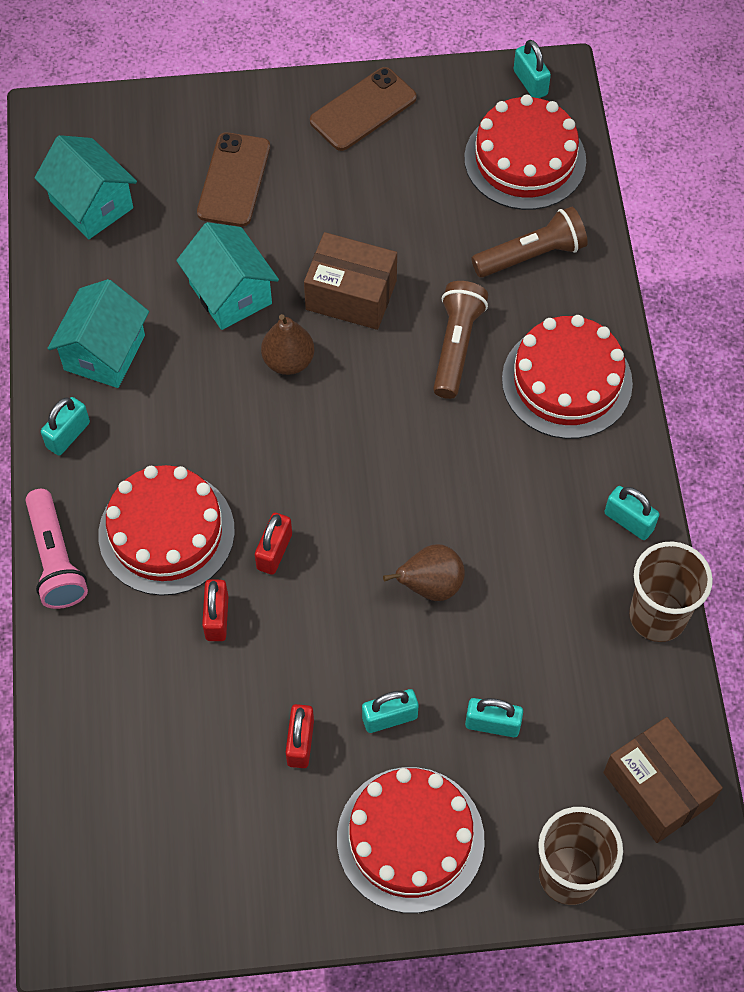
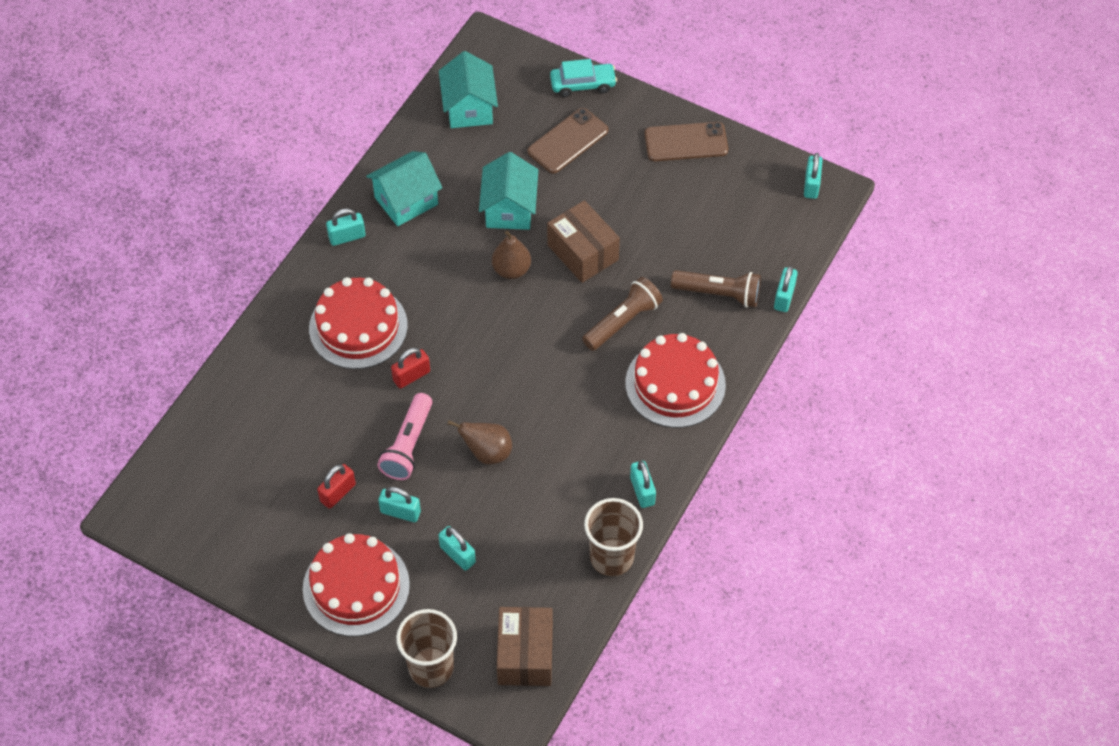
camera: 35 degrees right, 5 degrees down
pink flashlight [26,489,88,609] -> pink flashlight moved to [377,393,432,480]
red padlock [202,580,229,641] -> none
red cake [464,95,586,210] -> none
none -> turquoise car [550,59,617,97]
none -> turquoise padlock [774,266,798,312]

